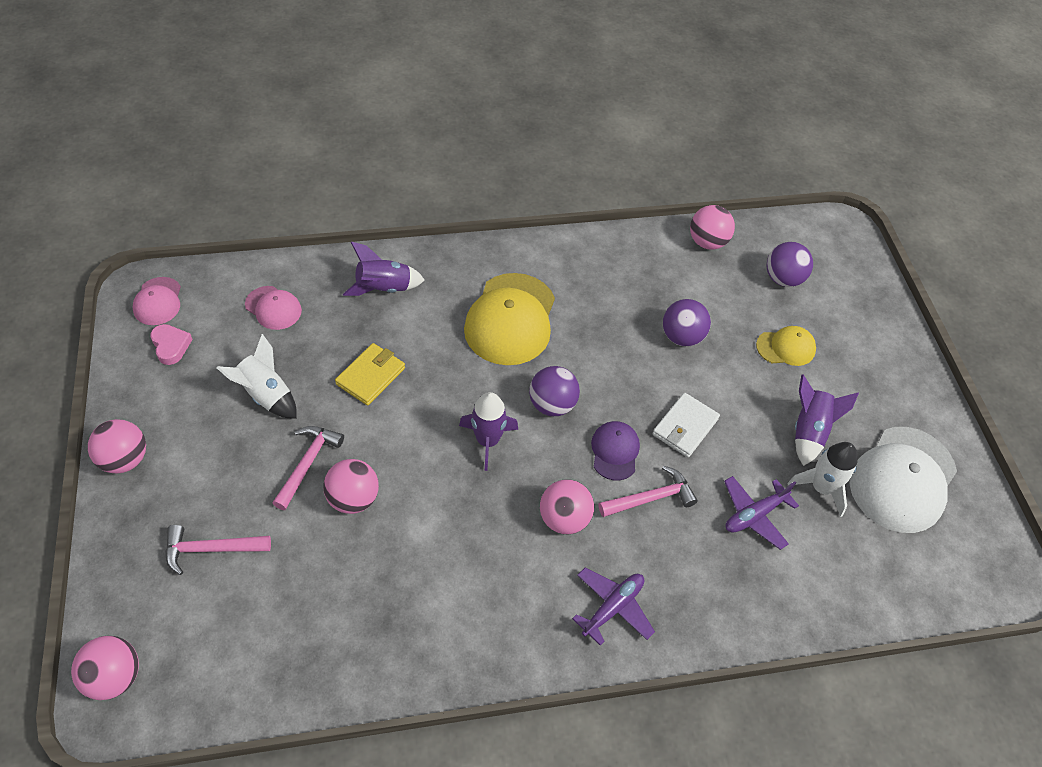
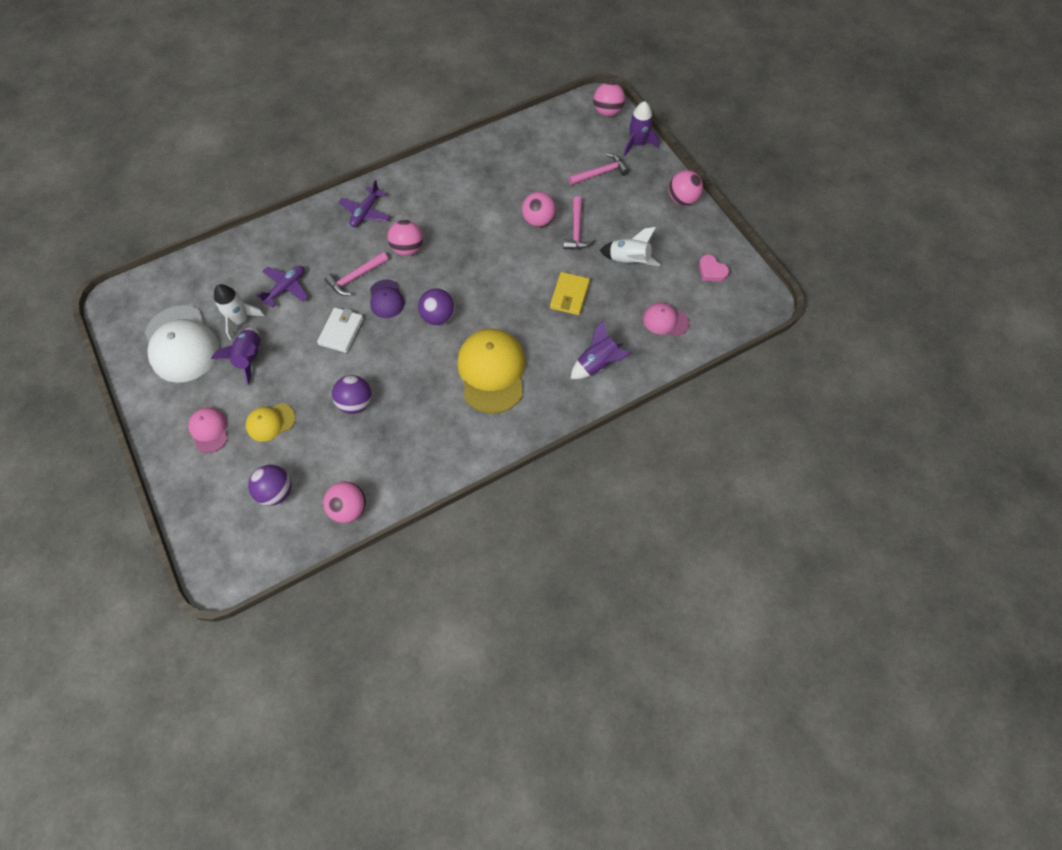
camera: 165 degrees right, 10 degrees up
pink cap [132,277,181,325] -> pink cap moved to [188,408,228,453]
purple rocket [459,392,518,471] -> purple rocket moved to [623,101,659,156]
white cap [849,427,957,533] -> white cap turned 135 degrees clockwise [145,305,220,383]

